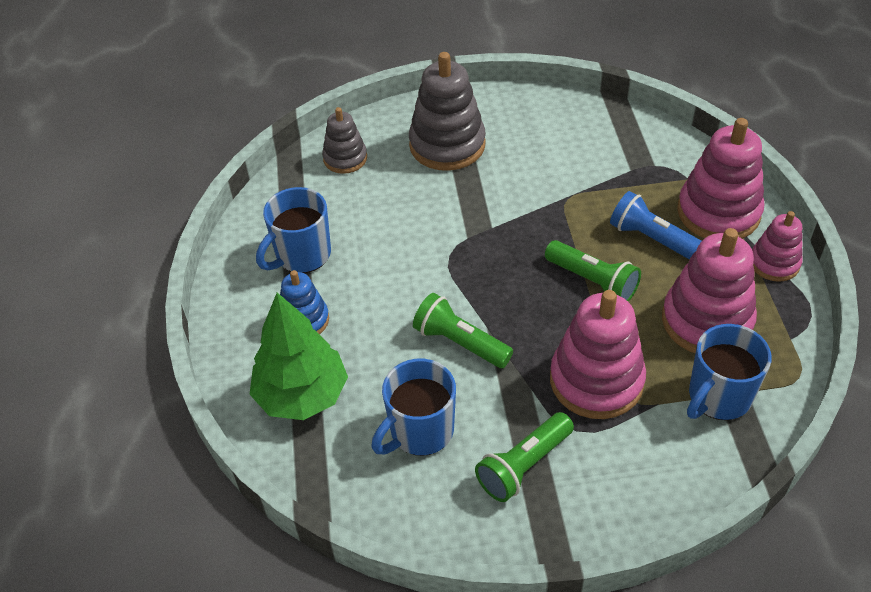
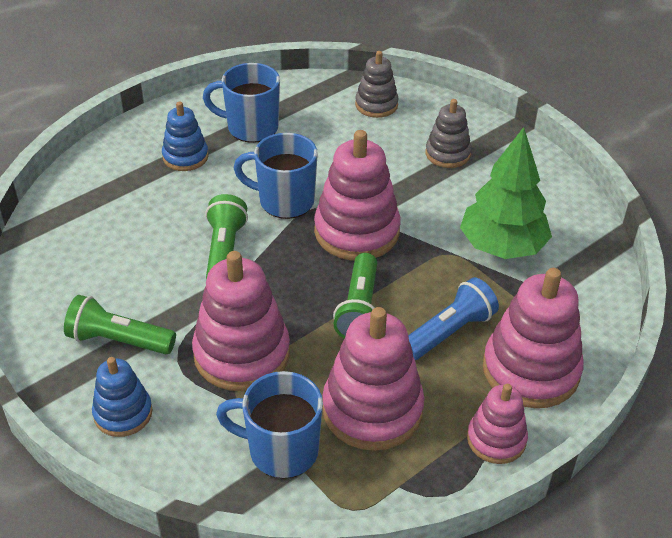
camera: 55 degrees right, 5 degrees down
green tree [250,293,348,420] -> green tree moved to [460,127,552,259]
blue mug [371,359,456,456] -> blue mug moved to [234,133,318,219]
grey stacking toy [409,52,486,171] -> grey stacking toy [425,99,471,168], size x0.58
blue flashlight [610,191,702,260] -> blue flashlight turned 45 degrees clockwise [408,277,499,360]
none -> blue stacking toy [92,357,152,437]
none -> pink stacking toy [314,130,401,261]

